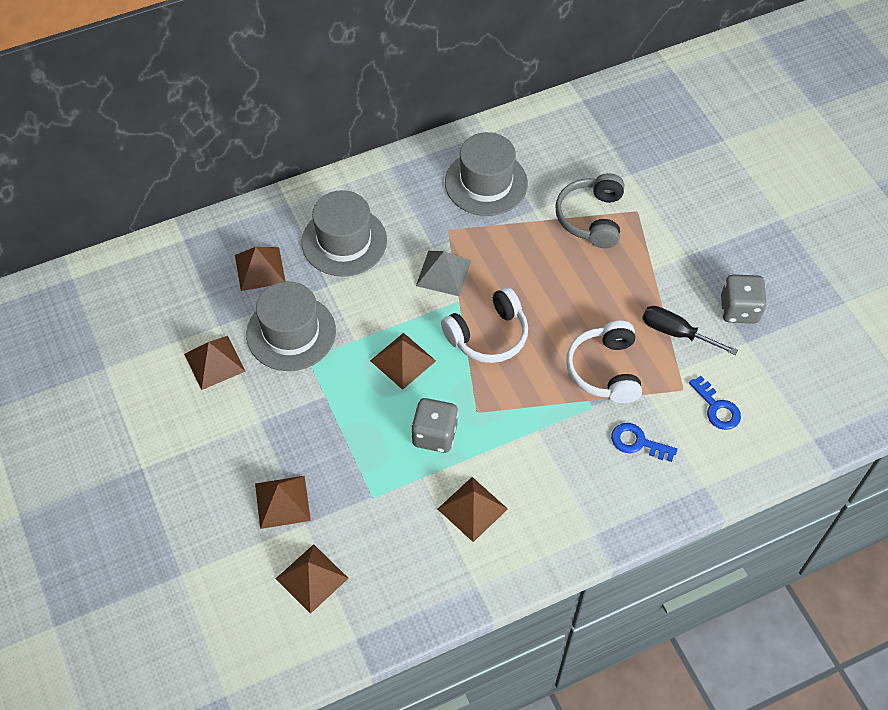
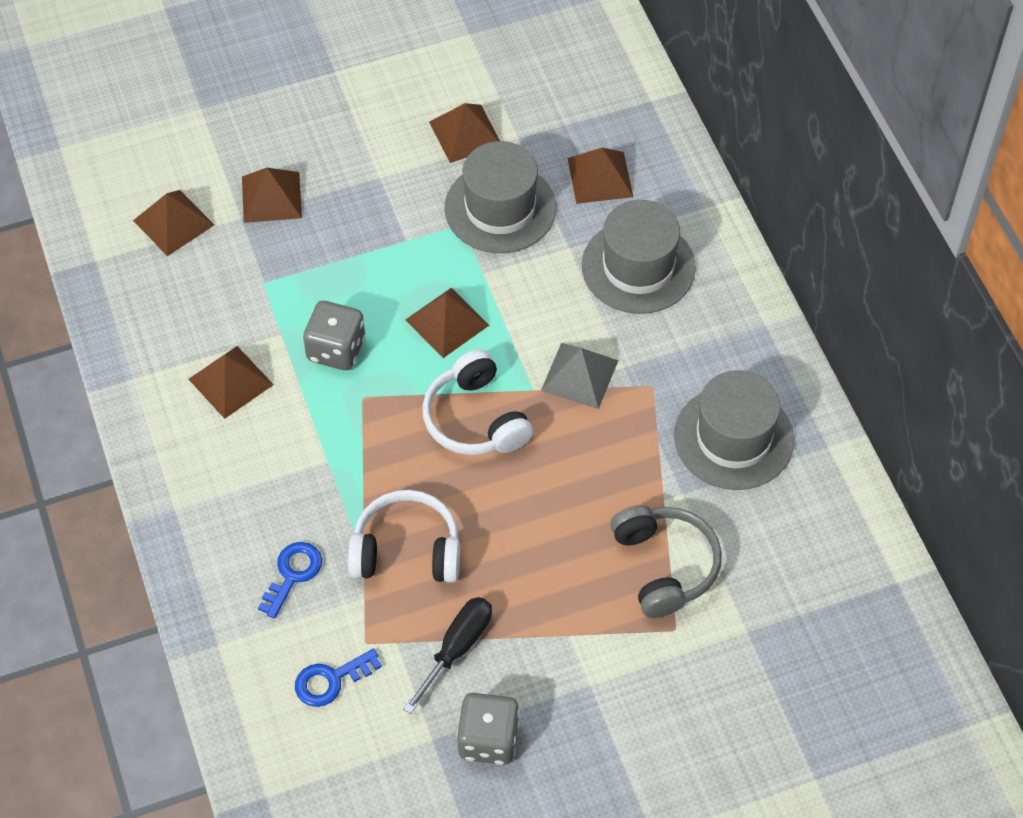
camera: 95 degrees right, 0 degrees up
grey headphones [555,173,624,248] -> grey headphones turned 60 degrees clockwise [611,505,722,618]

